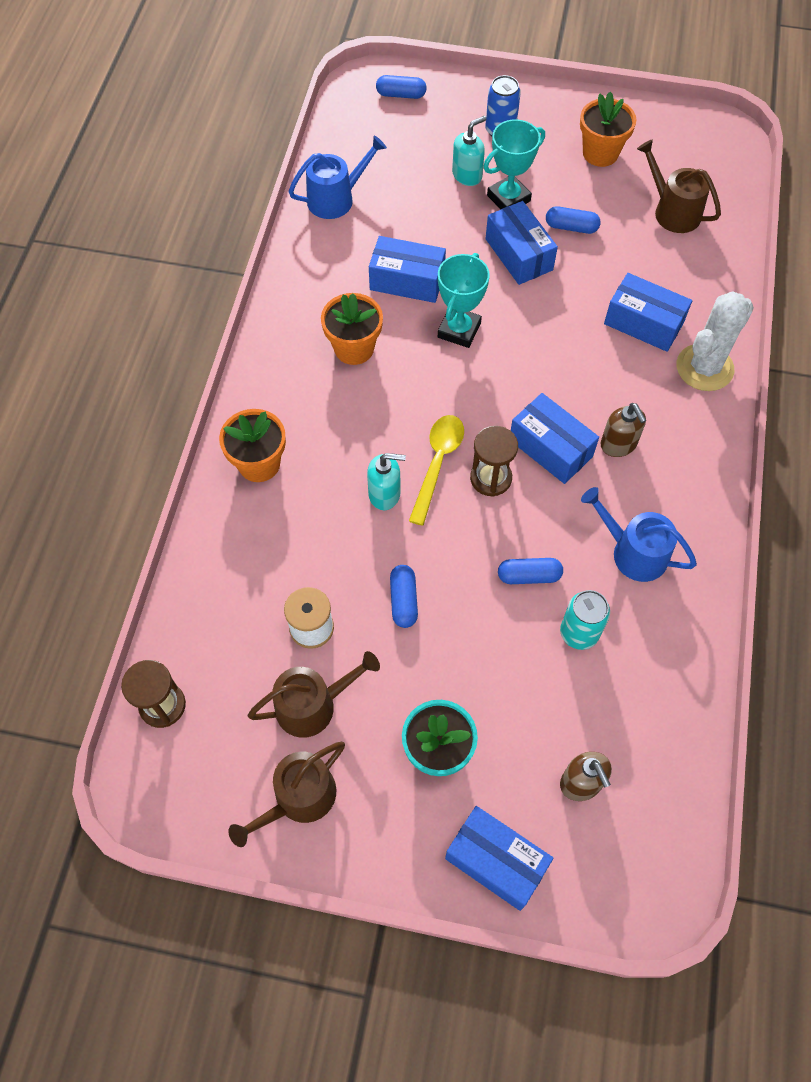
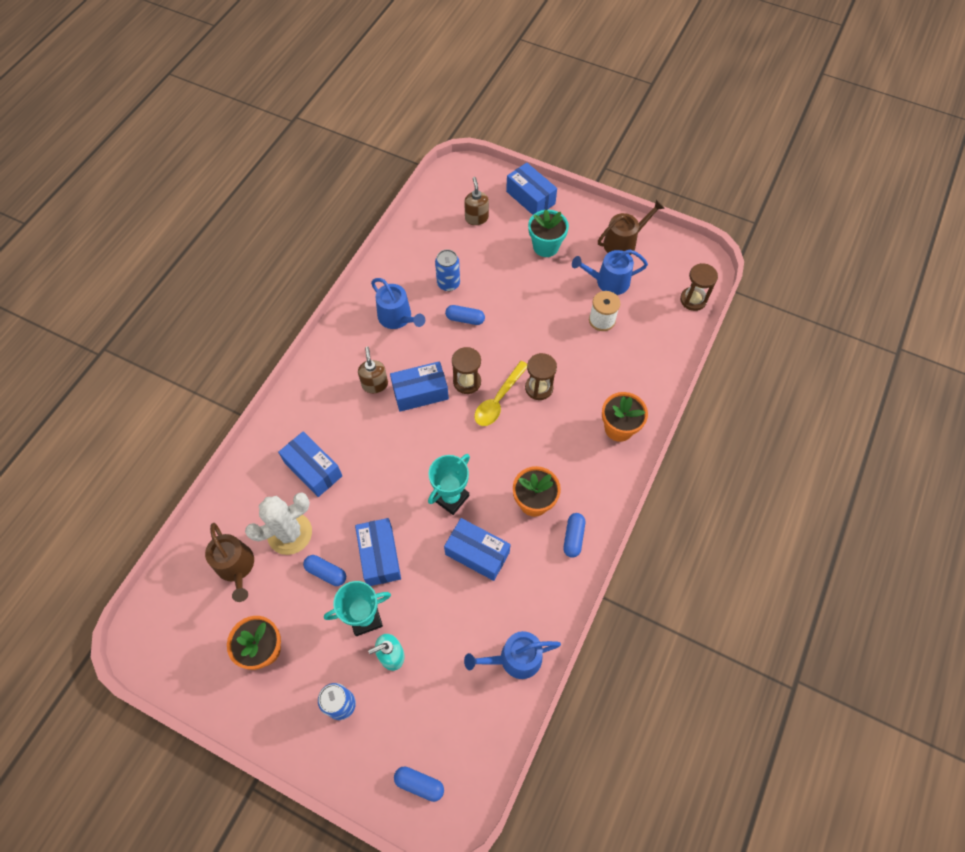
camera: 165 degrees left, 0 degrees up
brown watering can [247,651,380,738] -> blue watering can [572,250,648,295]
turquoise soap dispenser [367,453,406,510] -> brown hourglass [525,353,557,400]
blue capsule [390,565,418,628] -> blue capsule moved to [563,513,585,558]
blue box [511,393,599,484] -> blue box turned 75 degrees counterclockwise [390,361,449,412]
turquoise can [560,590,610,650] -> blue can [435,249,460,291]
white cactus [677,291,754,391] -> white cactus moved to [245,492,312,555]

